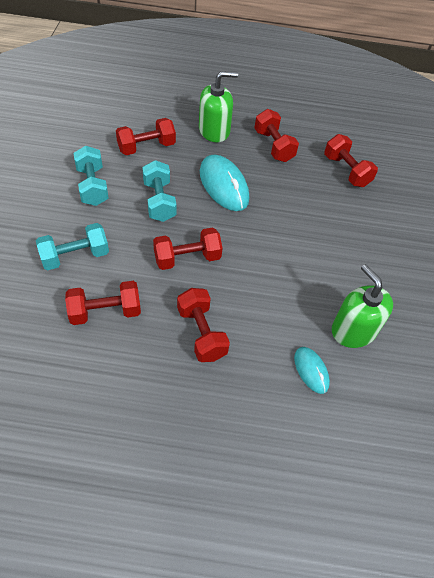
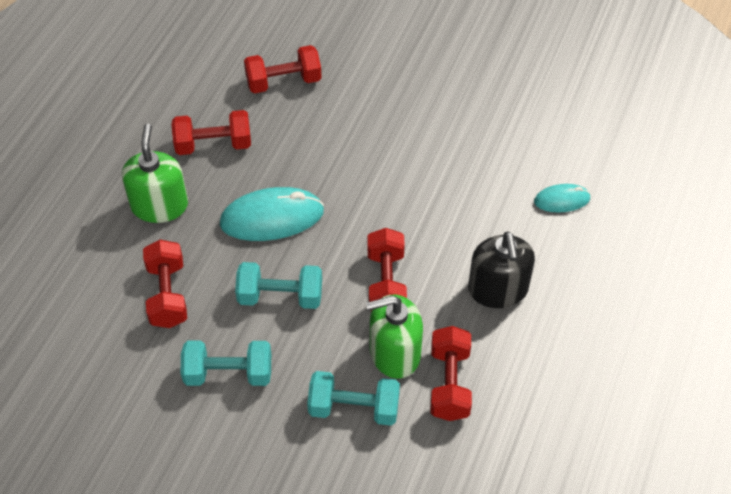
camera: 70 degrees left, 0 degrees up
turquoise dumbbell [36,223,109,270] -> turquoise dumbbell turned 75 degrees counterclockwise [307,371,400,426]
red dumbbell [177,288,230,362] -> black soap dispenser [468,232,535,308]
green soap dispenser [332,264,393,348] -> green soap dispenser moved to [366,294,423,379]

